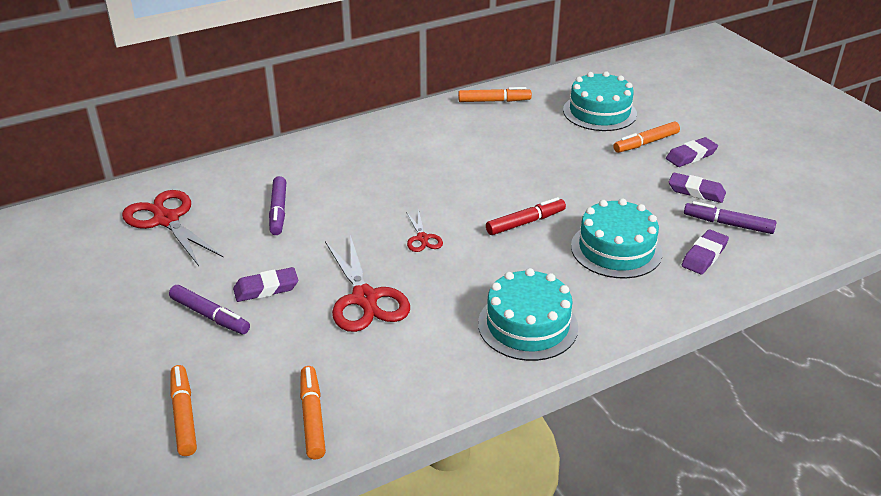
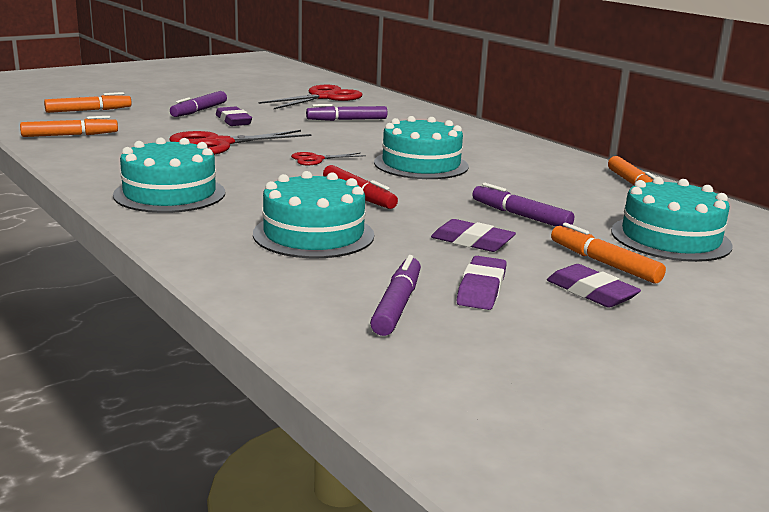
camera: 80 degrees right, 15 degrees down
purple eraser [682,229,729,274] -> purple eraser moved to [431,219,516,252]
none -> turquoise cake [374,116,469,179]
none -> purple marker [473,183,574,228]

